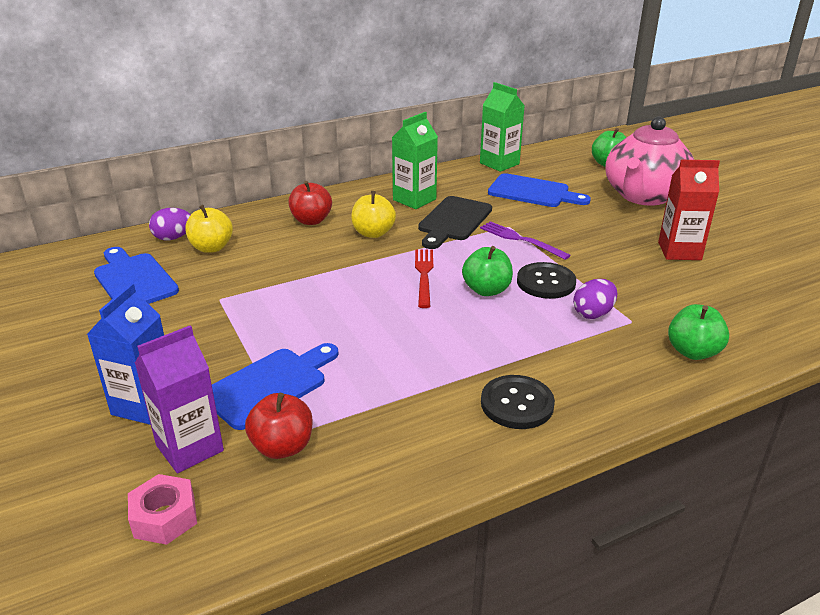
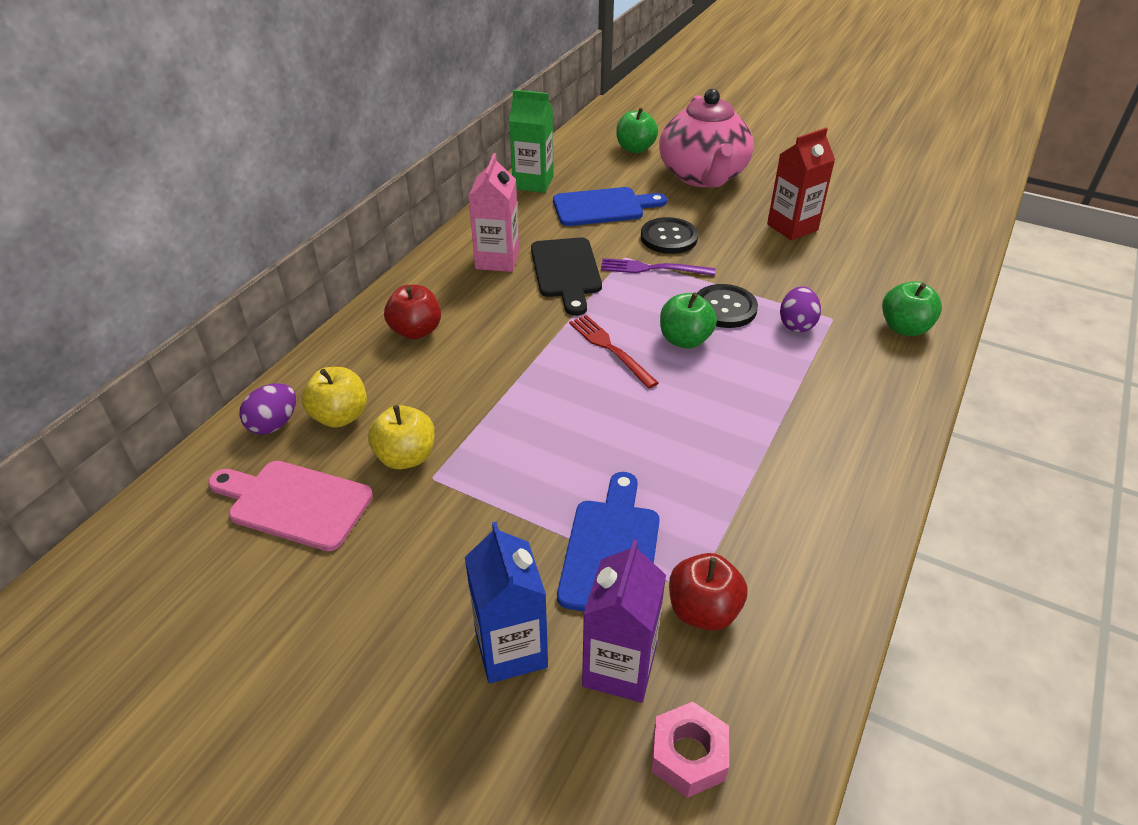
camera: 35 degrees left, 10 degrees up
blue cutting board [94,247,179,304] -> pink cutting board [208,461,373,551]
yellow apple [351,191,396,238] -> yellow apple moved to [368,405,435,469]
green carton [392,112,438,209] -> pink carton [468,153,519,272]
black button [481,375,555,429] -> black button moved to [641,217,698,254]

